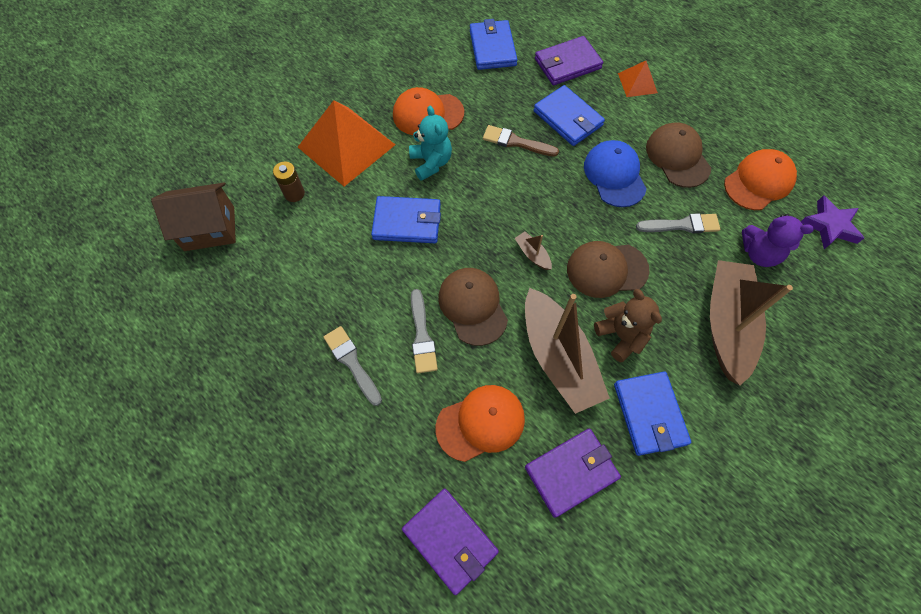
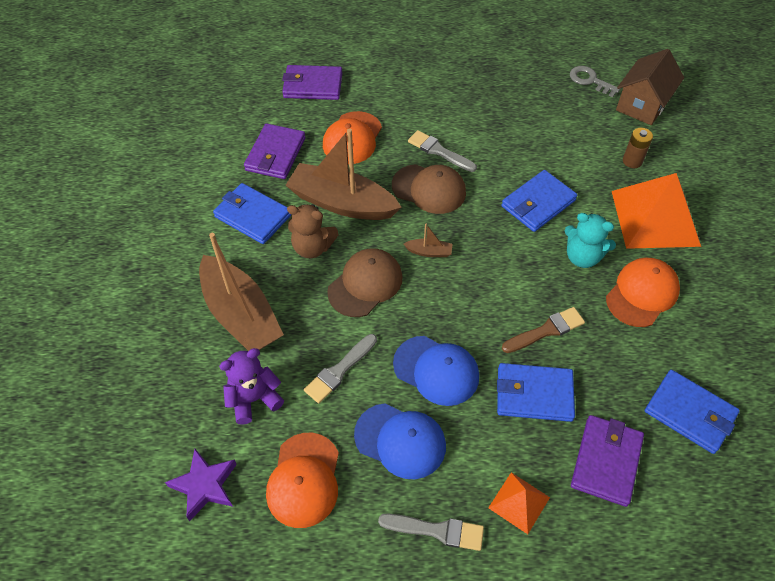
camera: 135 degrees right, 10 degrees down
grey brush [323,326,382,406] -> grey brush moved to [378,514,484,551]
brown cap [646,122,711,188] -> blue cap [354,403,446,479]
none -> grey key [570,66,620,97]

